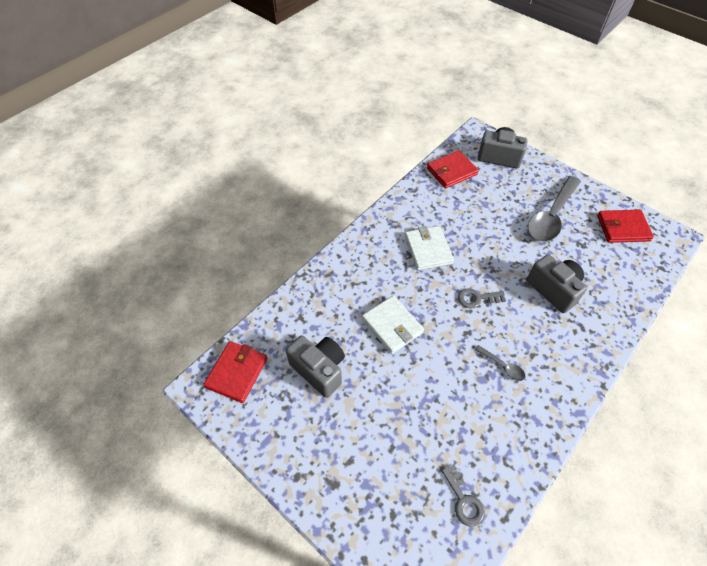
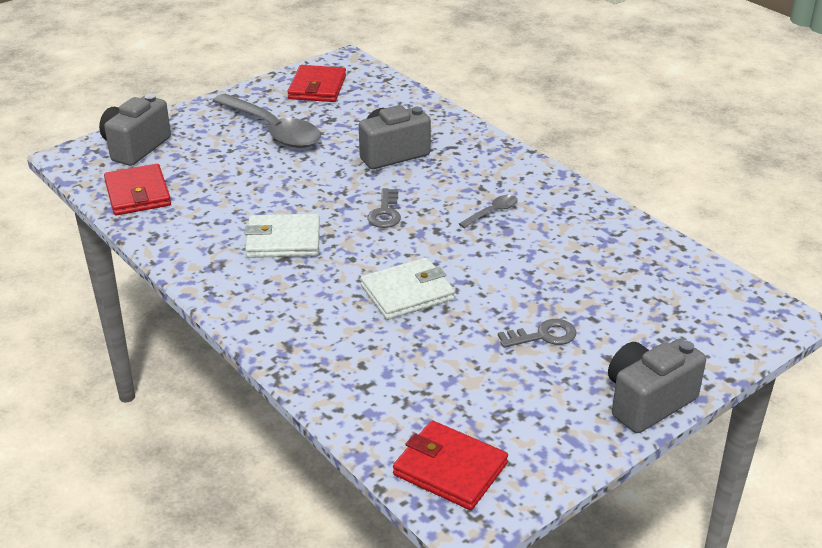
camera: 80 degrees left, 20 degrees down
grey camera [286,336,345,398] -> grey camera moved to [608,339,706,433]
grey key [442,465,485,527] -> grey key moved to [498,319,576,348]

